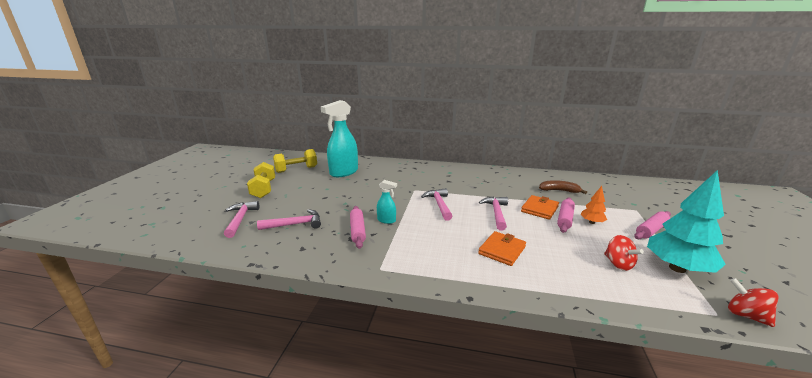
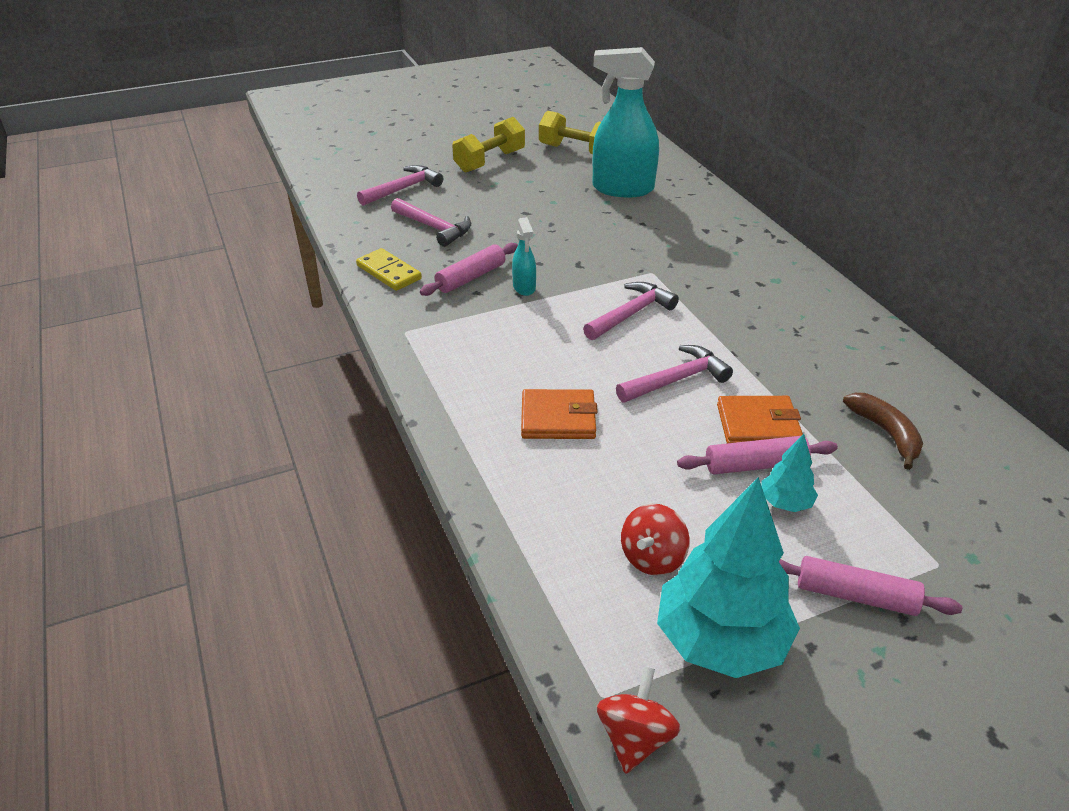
camera: 55 degrees right, 15 degrees up
orange tree [581,186,607,224] -> turquoise tree [762,434,818,512]
none -> yellow domino [356,248,422,291]

